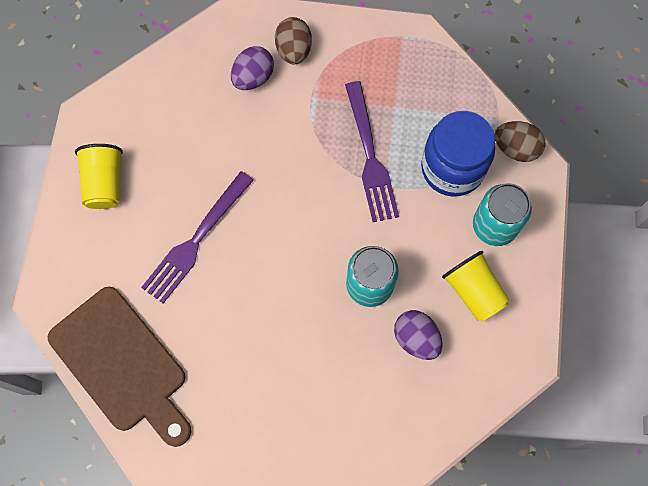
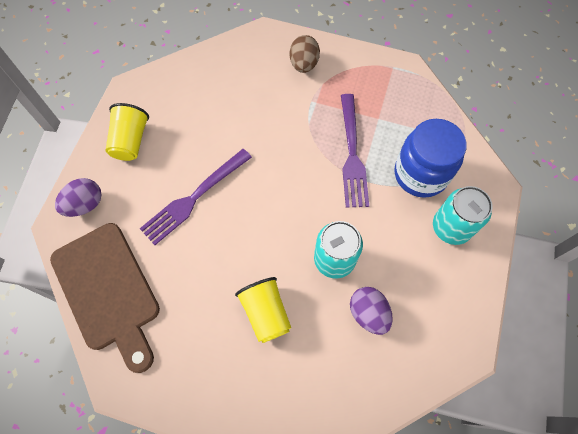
camera: 10 degrees right, 5 degrees down
purple egg [231,46,274,90] -> purple egg moved to [55,178,102,217]
yellow cup [442,251,510,321] -> yellow cup moved to [235,277,291,343]
brown egg [495,121,545,162] -> none

